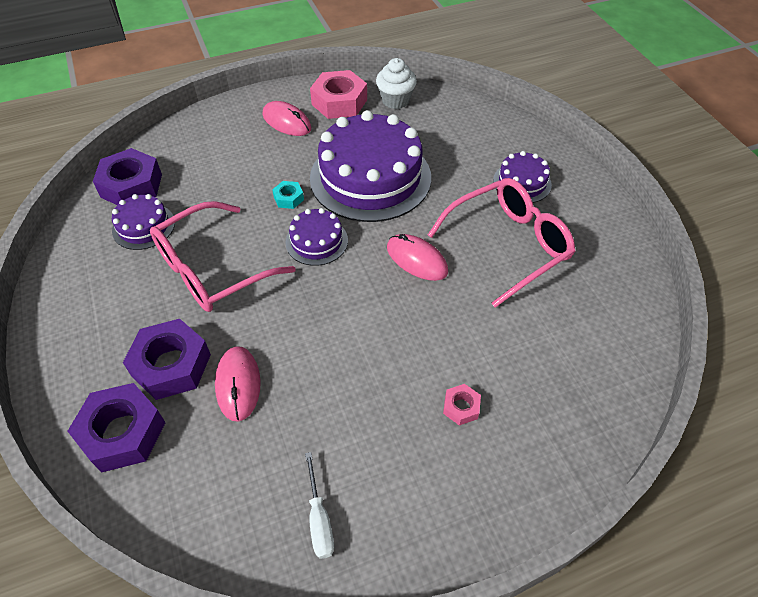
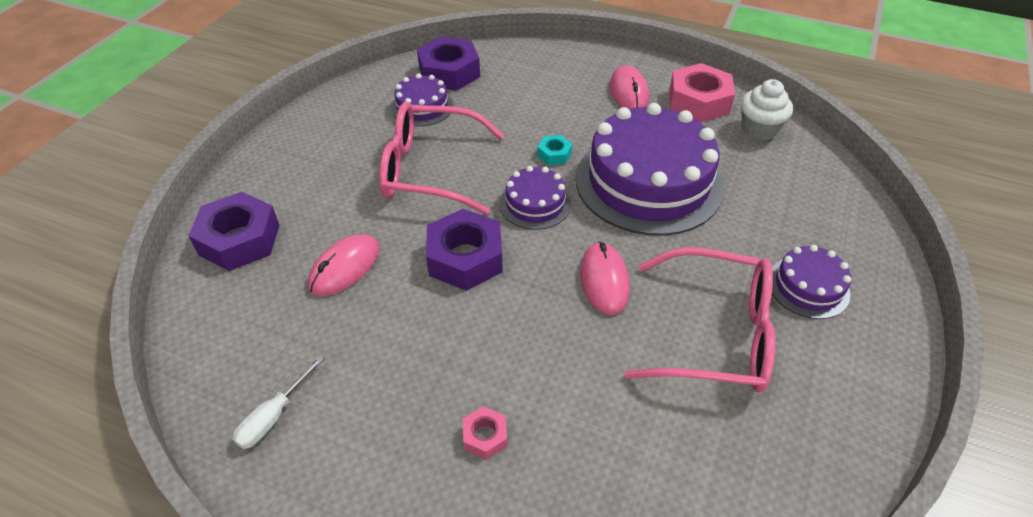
camera: 45 degrees right, 5 degrees down
purple nut [123,319,211,400] -> purple nut moved to [426,209,503,291]

